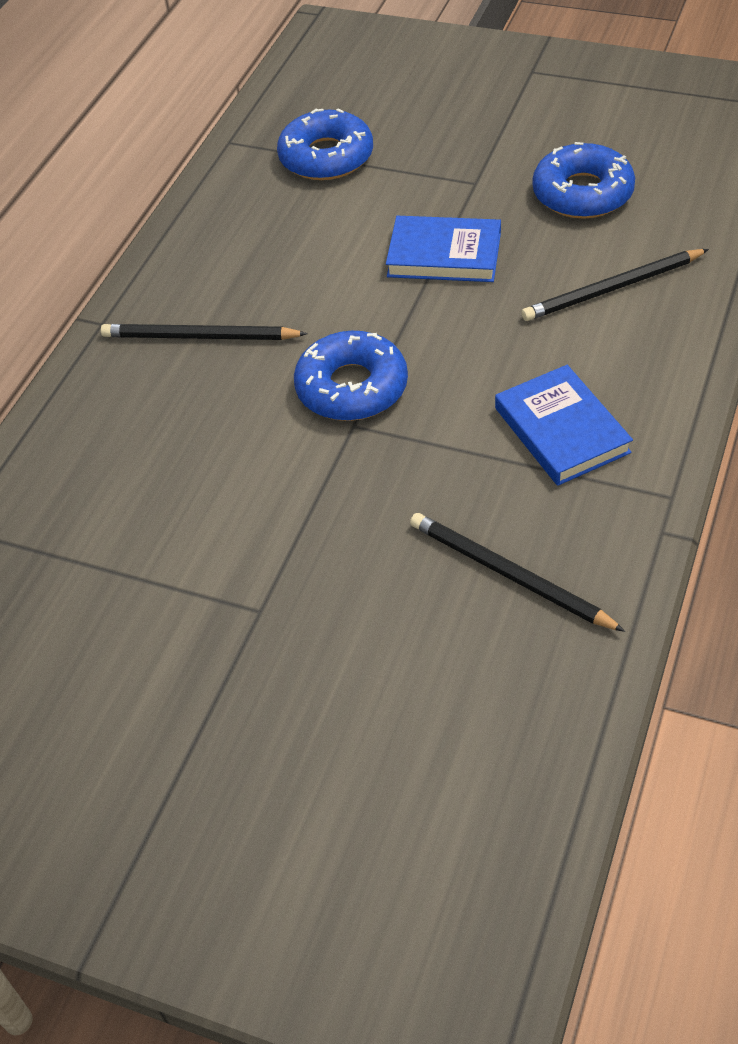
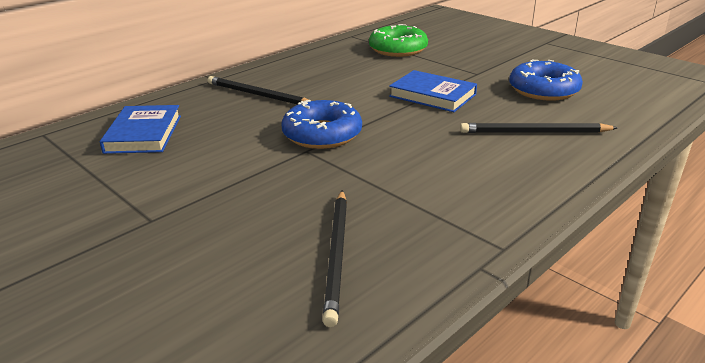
camera: 20 degrees right, 20 degrees down
blue donut [277,108,373,180] -> green donut [369,24,428,57]
black pencil [410,513,625,632] -> black pencil turned 150 degrees counterclockwise [322,190,347,327]
blue book [495,365,633,486] -> blue book moved to [100,105,181,154]

